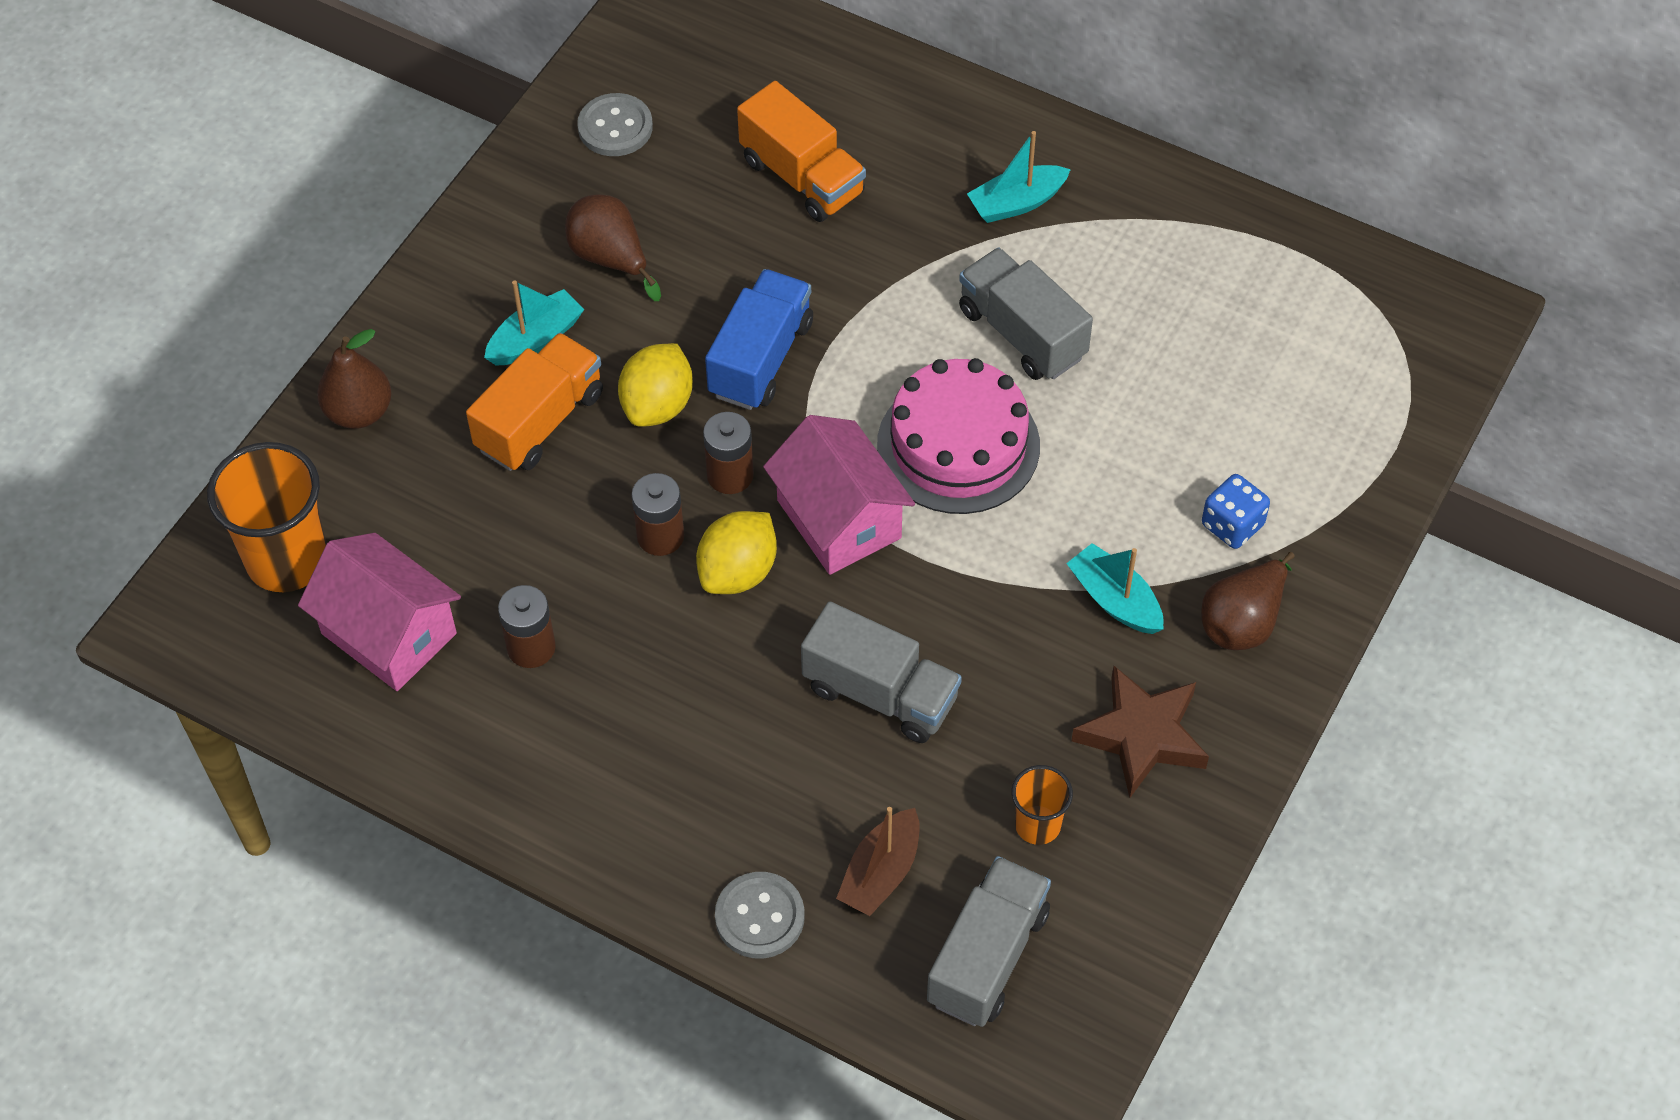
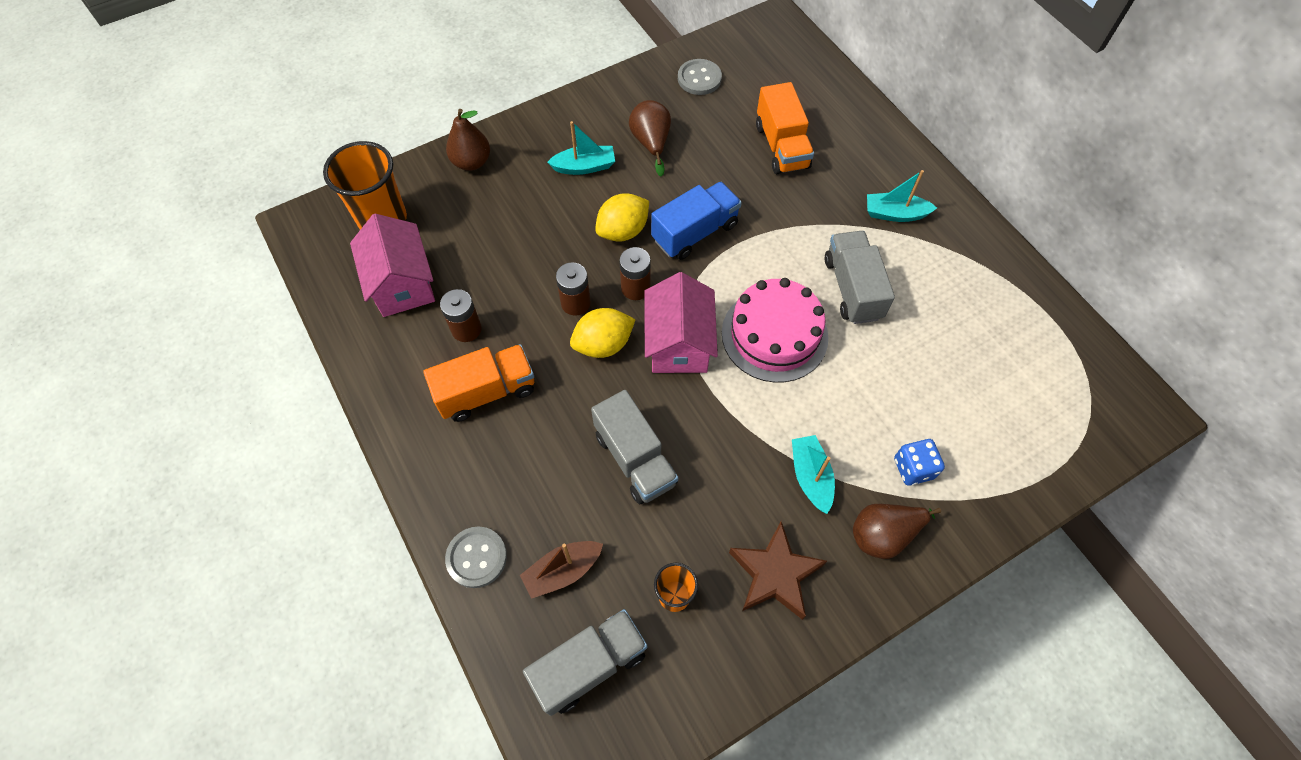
camera: 30 degrees right, 5 degrees up
orange truck [466,333,603,471] -> orange truck moved to [424,344,534,422]

